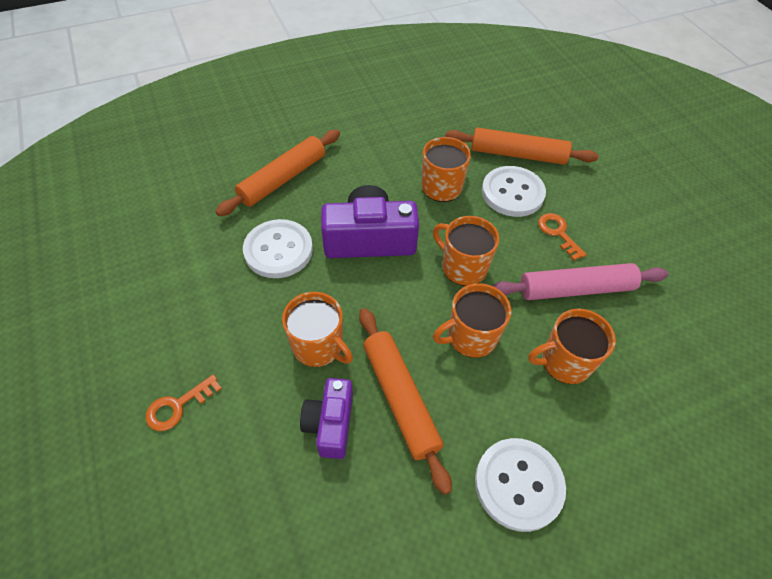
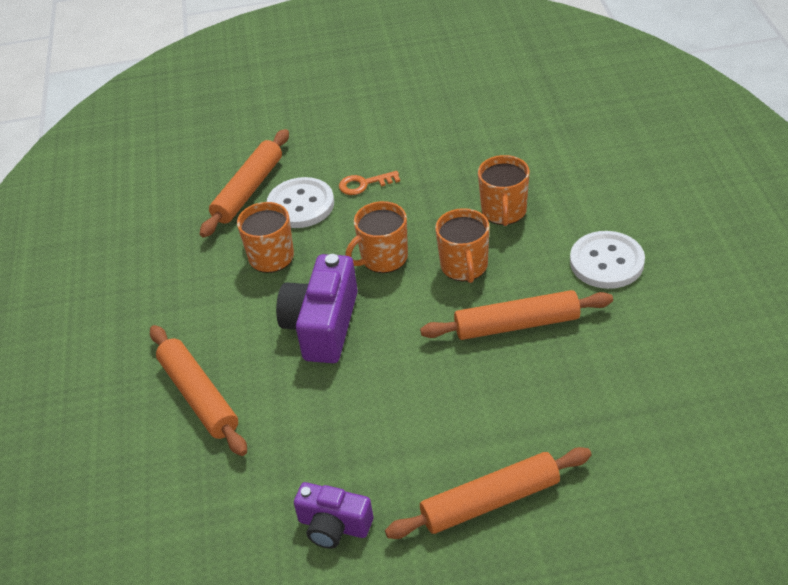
camera: 70 degrees left, 10 degrees down
orange key [146,375,222,431] -> orange rolling pin [385,447,592,539]
white button [243,219,313,278] -> none
orange mug [282,292,353,367] -> none
purple camera [300,378,353,459] -> purple camera moved to [294,482,373,549]
pink rolling pin [493,263,668,300] -> none

